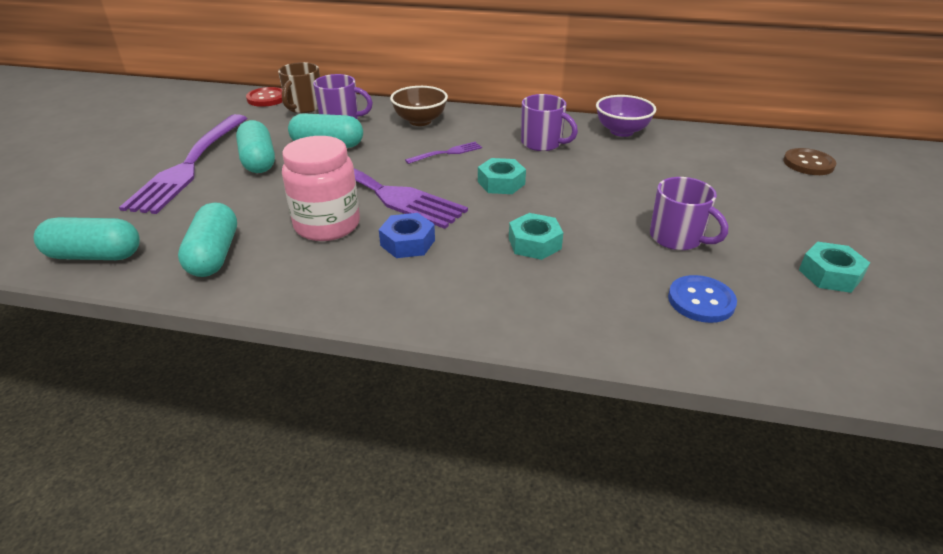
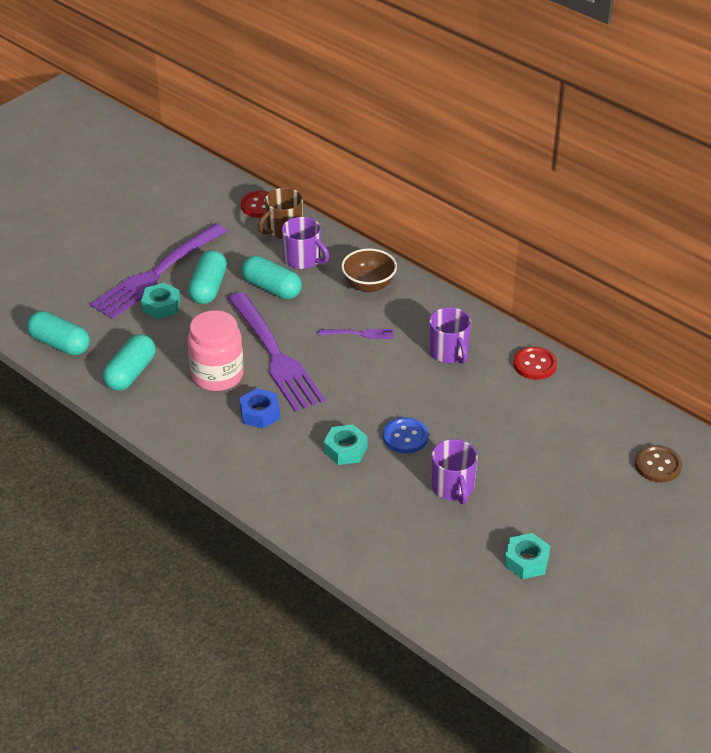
camera: 30 degrees right, 5 degrees up
turquoise nut [478,158,526,194] -> turquoise nut moved to [141,283,180,319]
purple bowl [596,95,656,137] -> red button [513,346,557,380]
blue button [668,275,737,323] -> blue button moved to [383,417,428,453]

